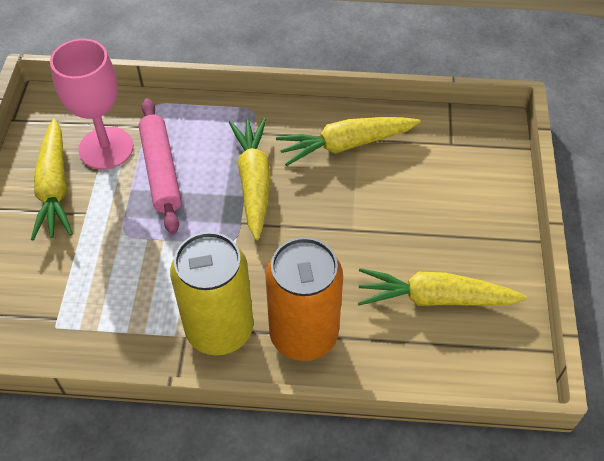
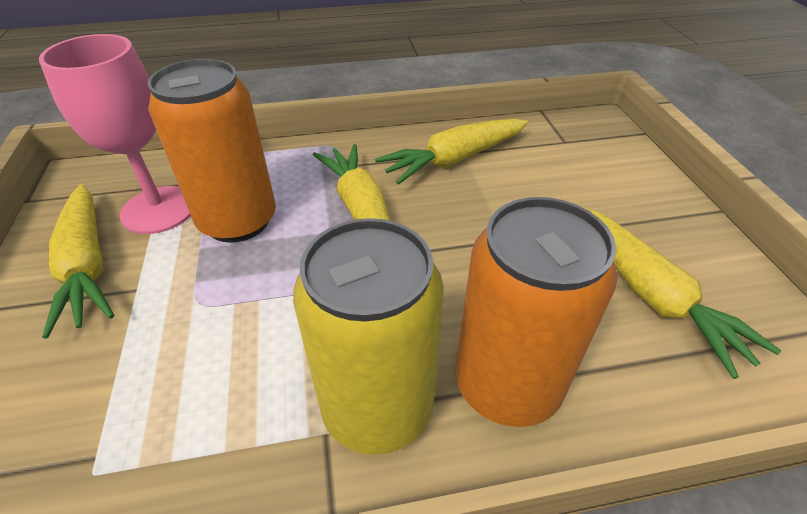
camera: 15 degrees left, 10 degrees down
pink rolling pin [139,98,182,235] -> orange can [148,59,276,243]
yellow carrot [358,268,527,306] -> yellow carrot turned 105 degrees counterclockwise [583,207,781,379]

